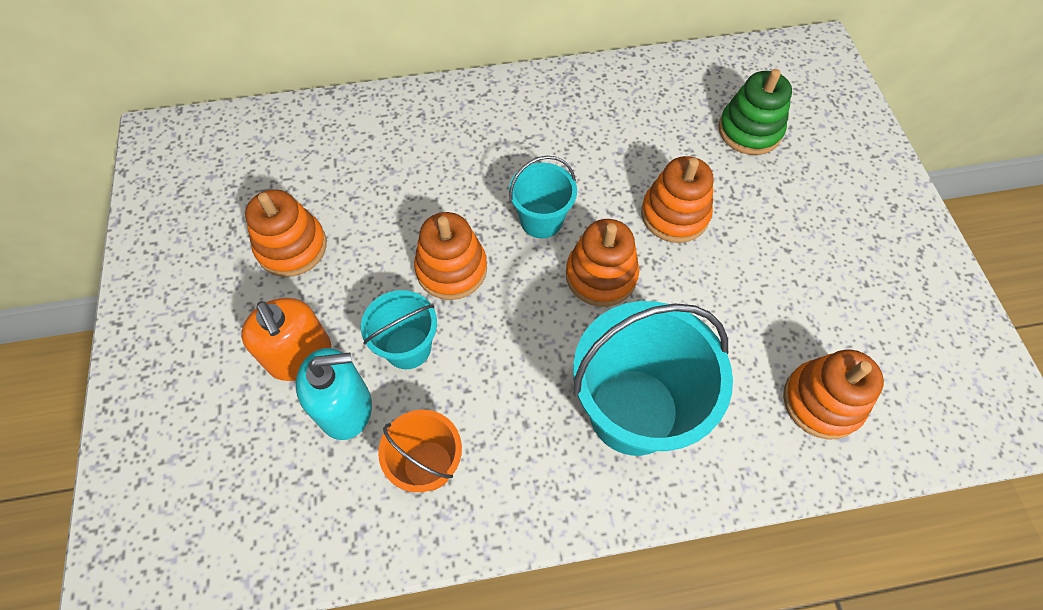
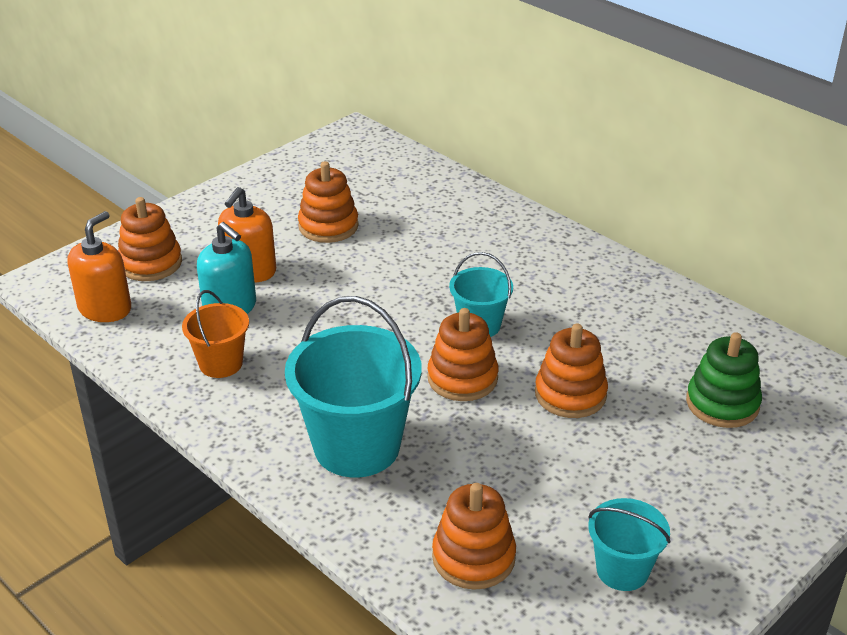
camera: 55 degrees right, 25 degrees down
turquoise bucket [361,290,437,369] -> turquoise bucket moved to [588,498,670,591]
orange stacking toy [414,212,487,300] -> orange stacking toy moved to [118,197,182,281]
none -> orange soap dispenser [67,211,131,322]

